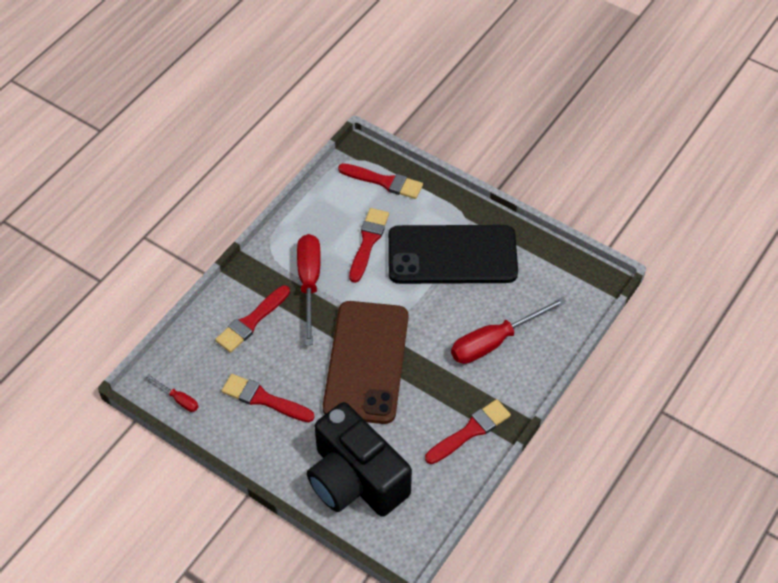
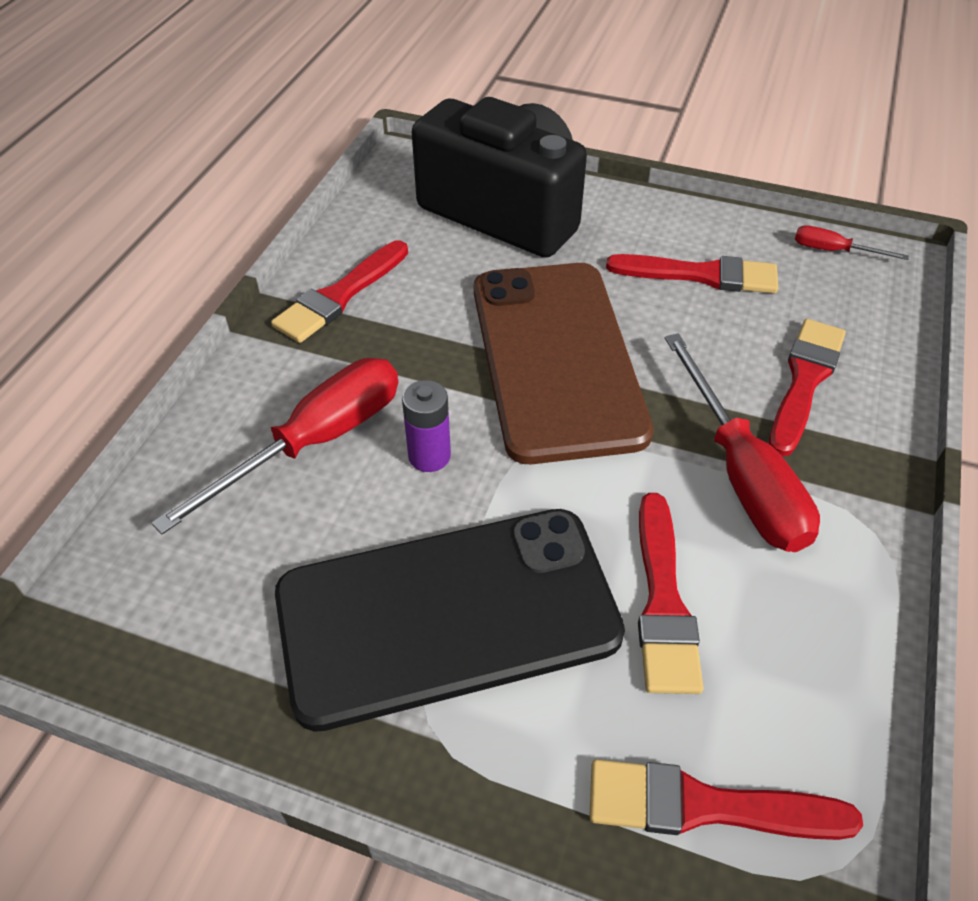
camera: 165 degrees right, 5 degrees down
none -> purple battery [402,380,451,472]

